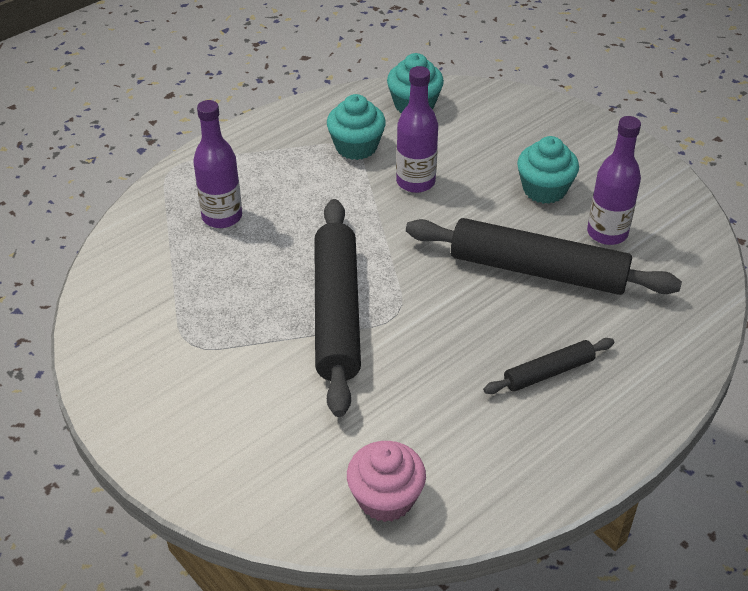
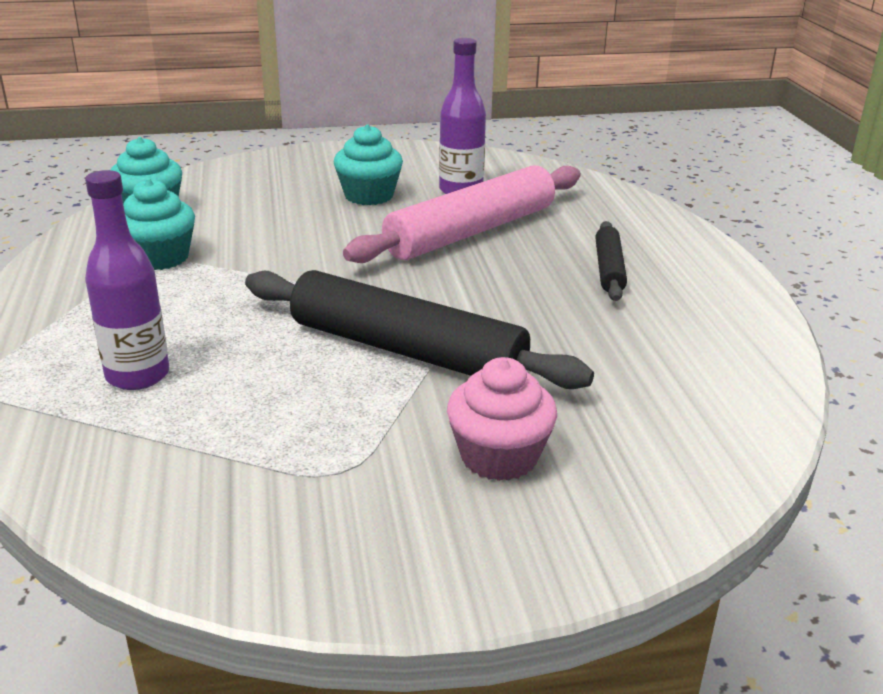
camera: 60 degrees left, 15 degrees down
pink cupcake [347,441,426,522] -> pink cupcake moved to [447,357,557,481]
purple bottle [396,66,438,193] -> none
black rolling pin [406,218,682,295] -> pink rolling pin [343,165,581,263]

